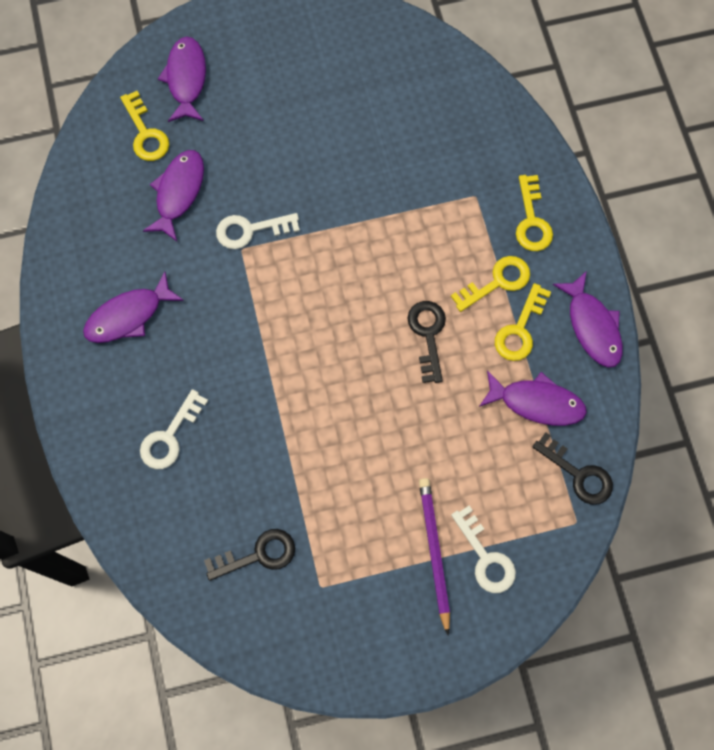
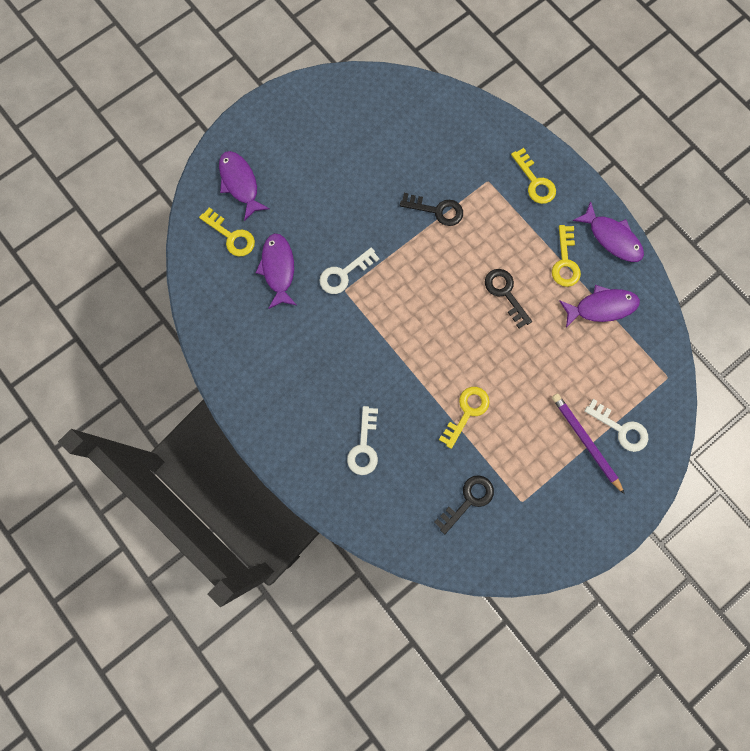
camera: 25 degrees left, 5 degrees up
purple fish [83,272,184,343] -> none
yellow key [451,256,530,312] -> yellow key moved to [439,387,490,449]
black key [532,432,613,505] -> black key moved to [400,193,463,226]

